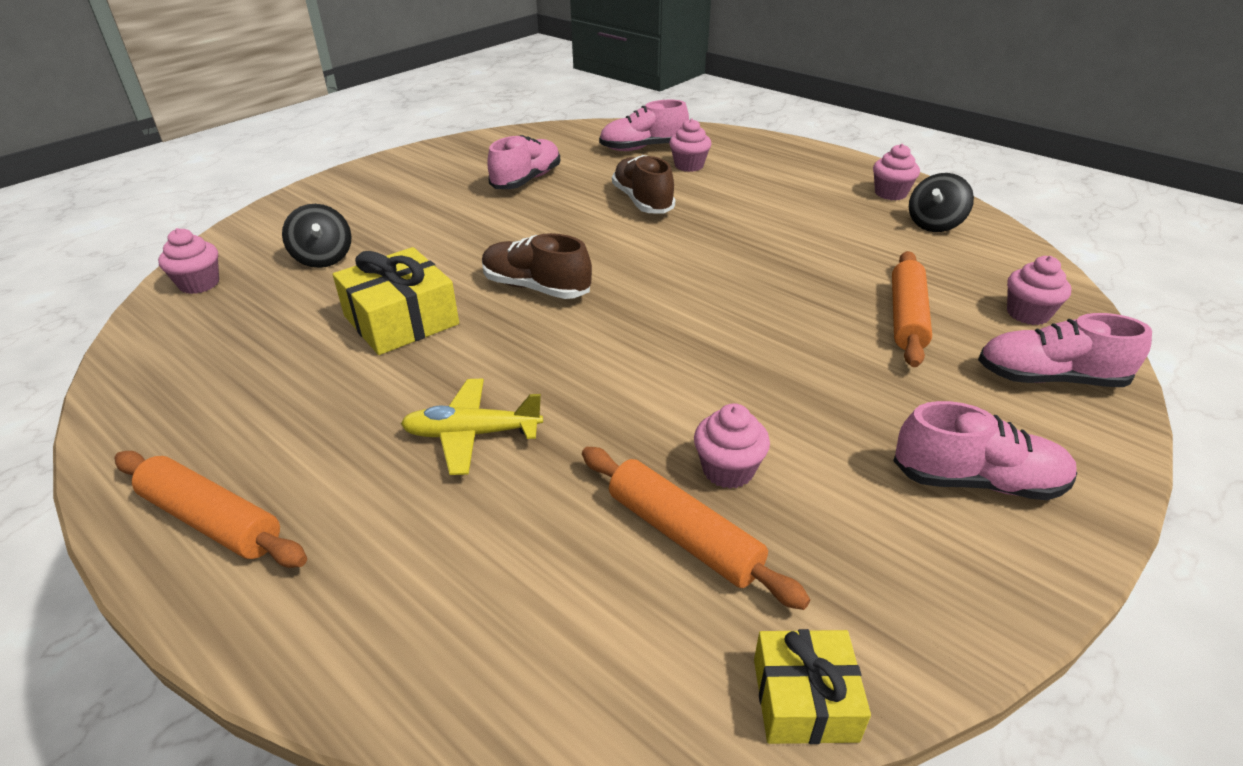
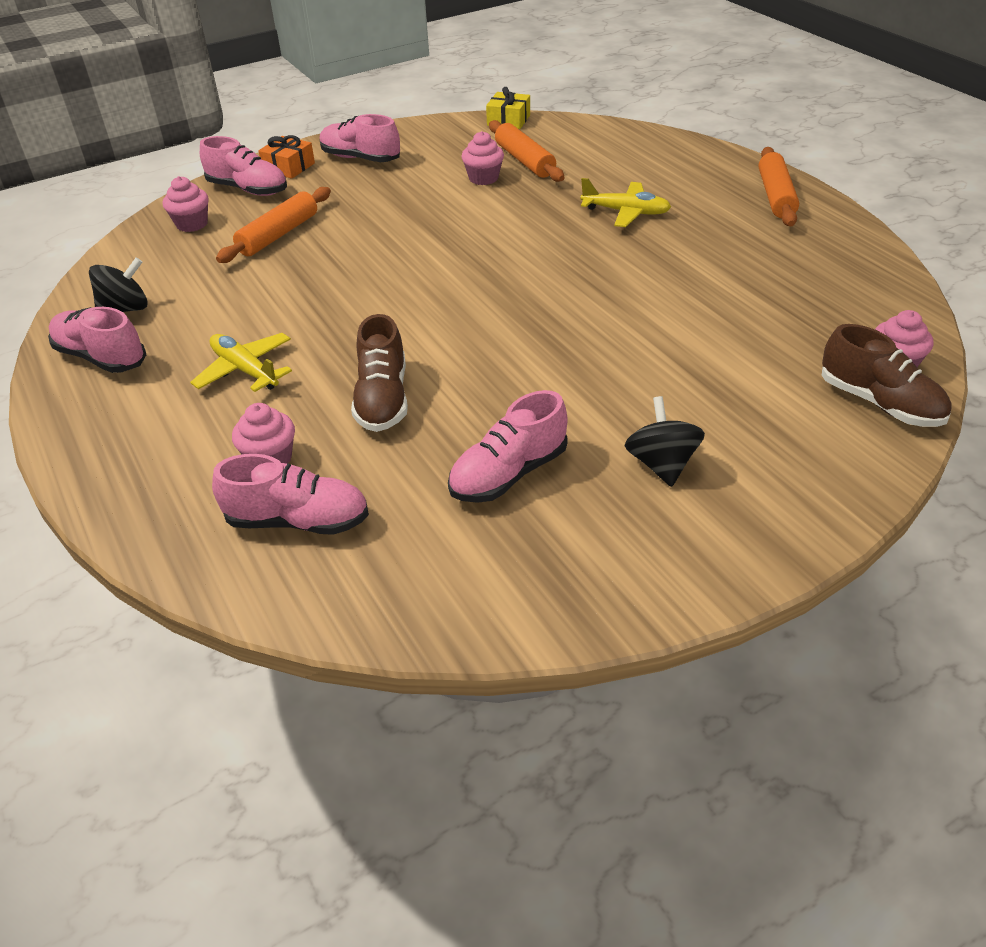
camera: 160 degrees left, 5 degrees up
orange rolling pin [115,451,307,568] -> orange rolling pin turned 45 degrees clockwise [759,147,799,226]
black spinning top [282,204,351,268] -> black spinning top moved to [624,396,705,487]
yellow gift [333,247,459,355] -> none
brown shoe [482,233,592,299] -> brown shoe moved to [822,324,952,427]
pink cupcake [873,144,920,200] -> pink shoe [48,307,146,373]
none -> yellow plane [190,333,292,392]
none -> orange gift [258,135,315,179]

